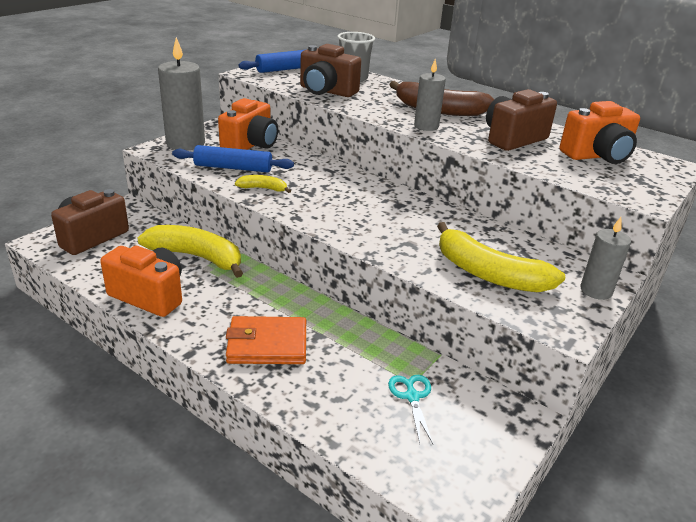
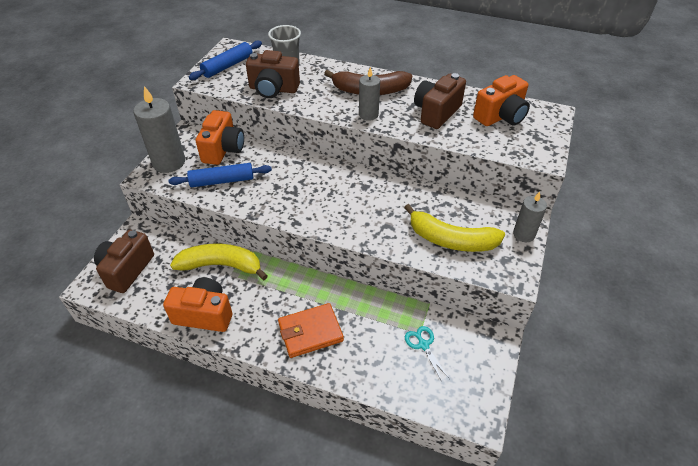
camera: 15 degrees left, 15 degrees up
yellow banana [235,175,291,193] -> none

